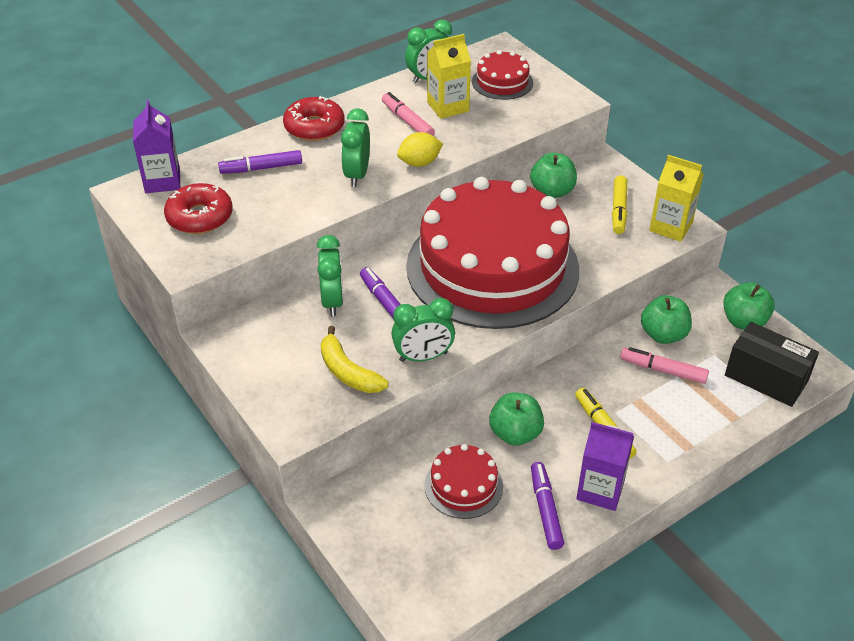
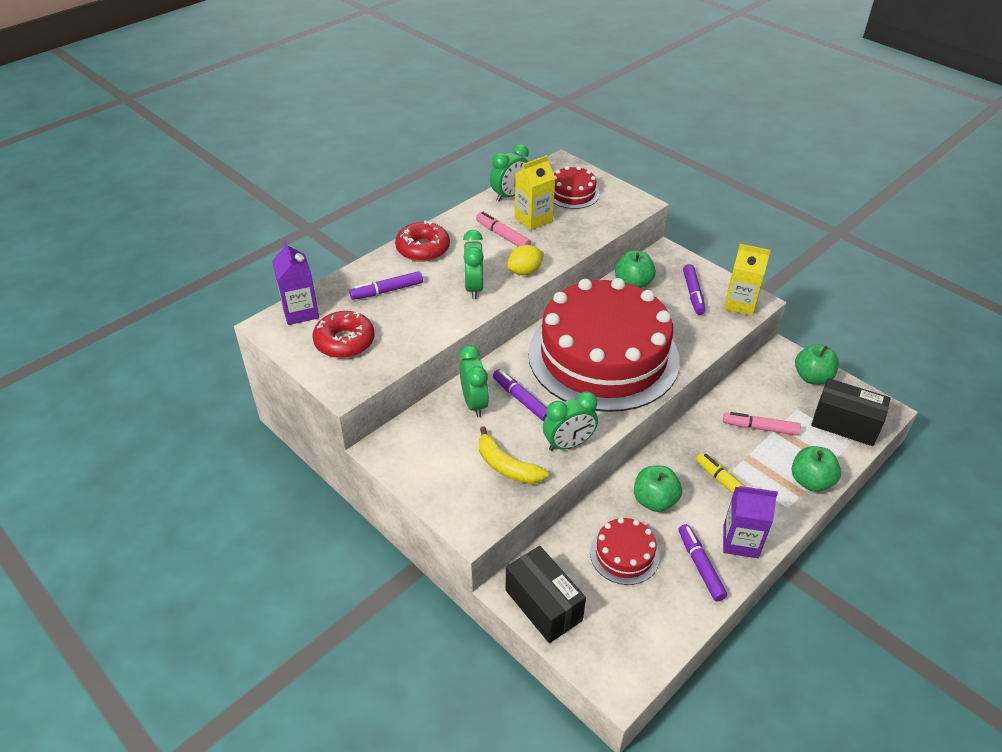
camera: 10 degrees left, 0 degrees up
yellow marker [612,175,627,234] -> purple marker [683,264,705,315]
green apple [641,295,692,344] -> green apple moved to [792,446,841,492]
none -> black box [506,546,586,643]

